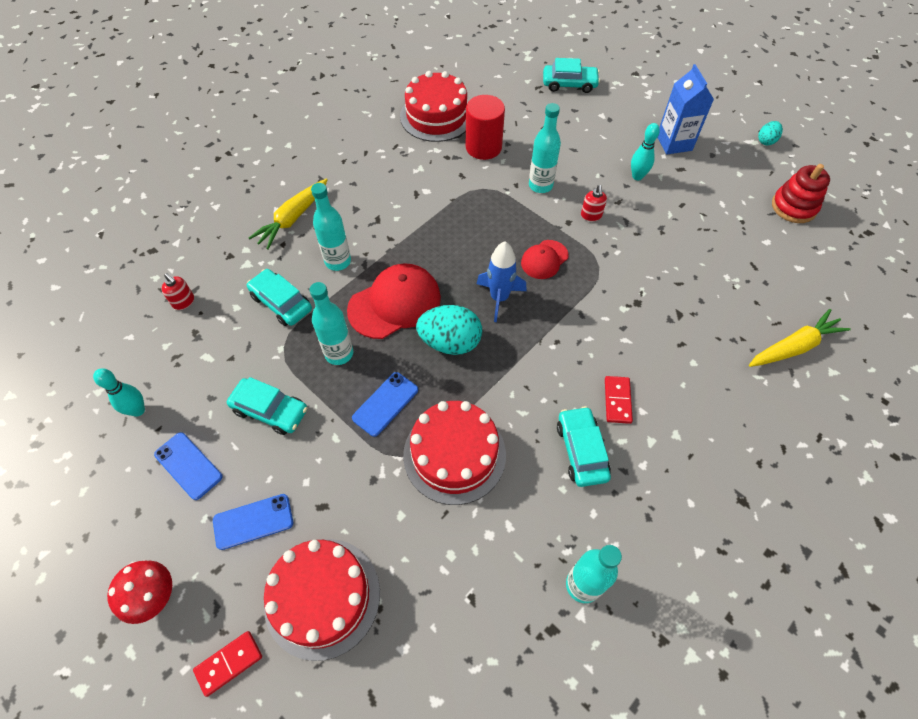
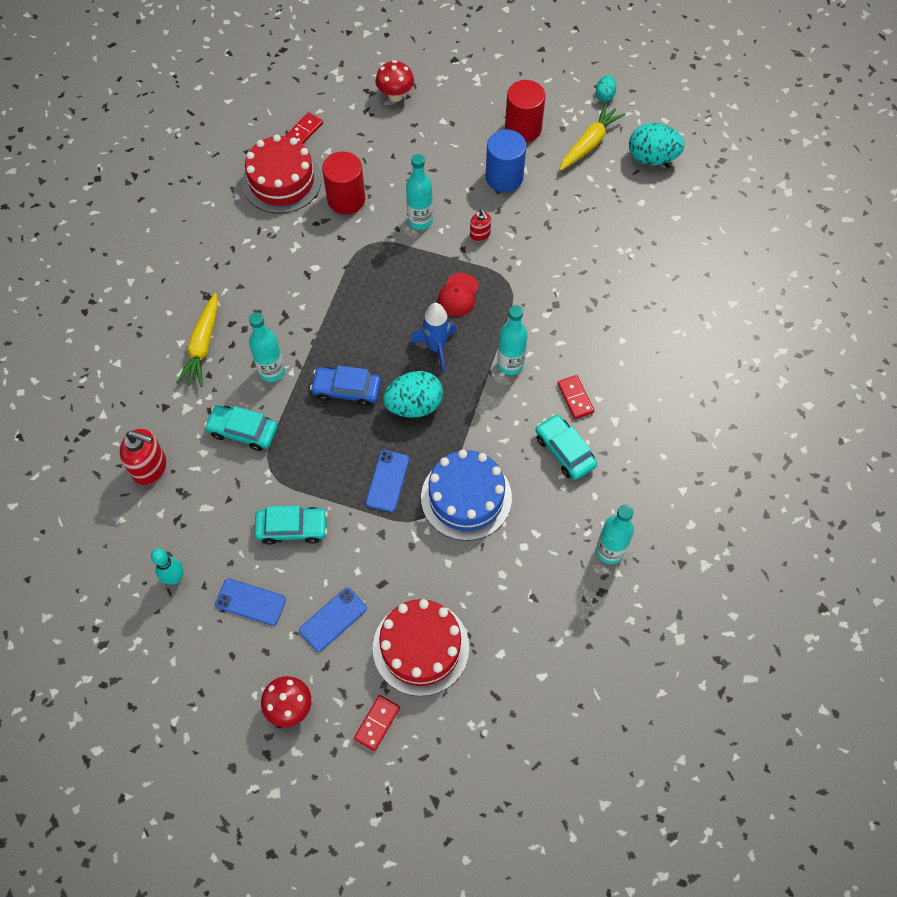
camera: 25 degrees left, 5 degrees up
red soap dispenser [161,273,194,310] -> red soap dispenser [119,429,166,485], size x1.77
turquoise bottle [310,282,353,365] -> turquoise bottle moved to [497,305,528,375]
red cap [347,263,441,339] -> blue car [310,365,381,407]
red cake [403,401,506,505] -> blue cake [421,450,512,541]
turquoise car [543,58,600,93] -> red mushroom [376,60,414,102]
turquoise bowling pin [631,123,660,180] -> blue cylinder [486,129,527,192]
blue carton [657,64,714,154] -> red cylinder [505,80,545,142]
yellow carrot [749,309,851,367] -> yellow carrot moved to [559,103,625,171]
red stacking toy [772,164,830,223] -> turquoise egg [629,123,684,165]
none -> red domino [285,112,323,144]

